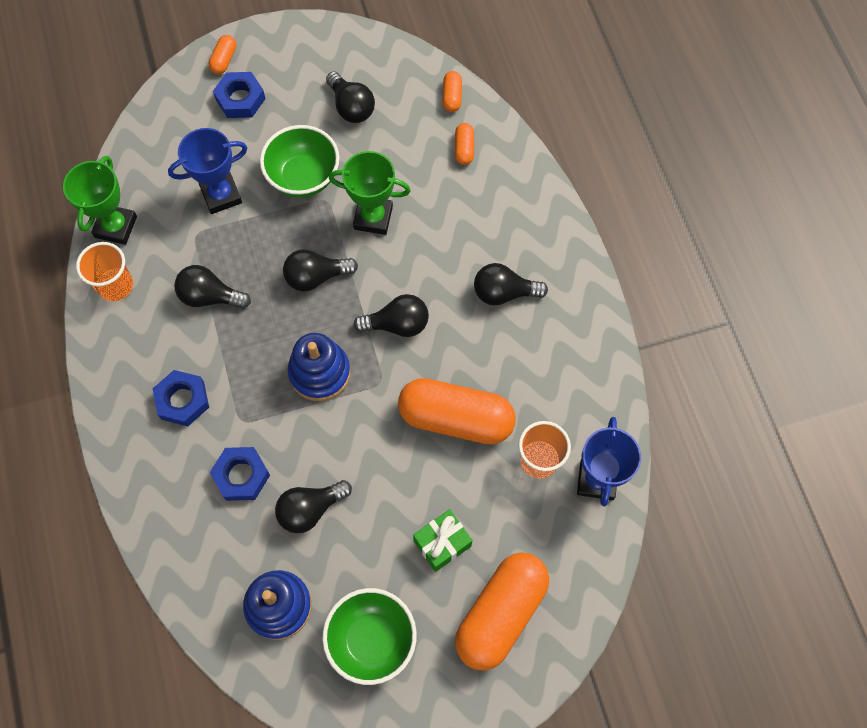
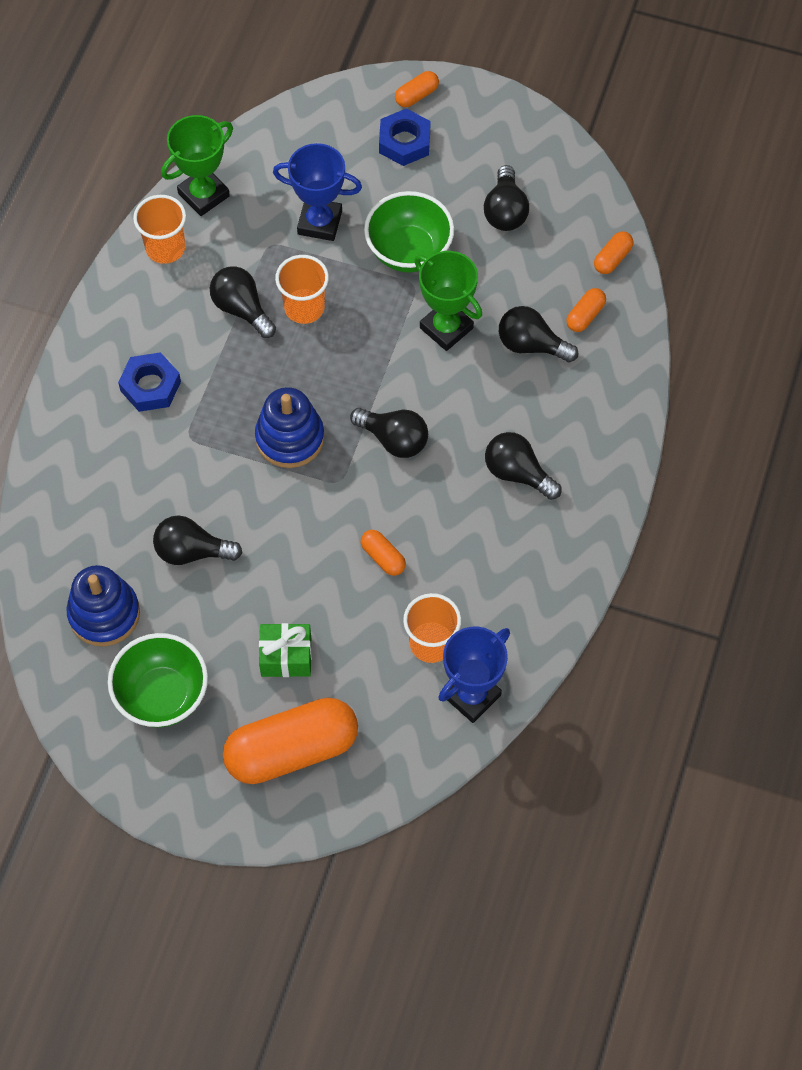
camera: 35 degrees right, 5 degrees down
blue nut [210,447,270,501] -> none
black light bulb [283,249,358,291] -> black light bulb moved to [499,306,578,362]
orange capsule [398,378,516,445] -> orange capsule [361,530,406,576], size x0.42
none -> orange cup [275,255,329,324]

